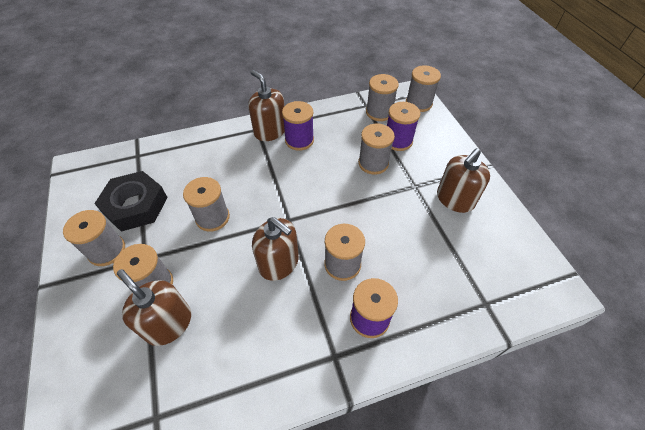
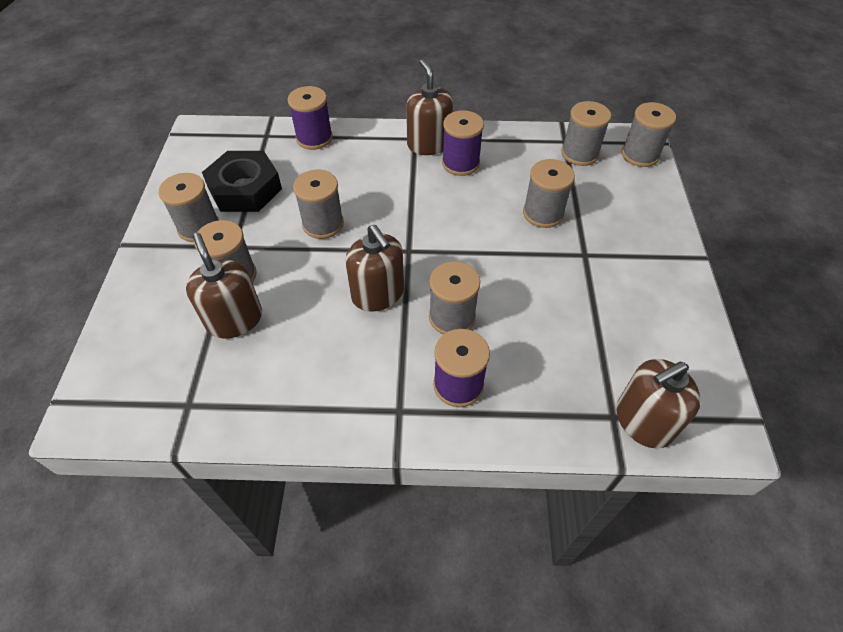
camera: 20 degrees right, 0 degrees up
purple spool [387,102,420,151] -> purple spool moved to [288,86,333,150]
brown soap dispenser [437,148,490,213] -> brown soap dispenser moved to [617,359,701,448]

